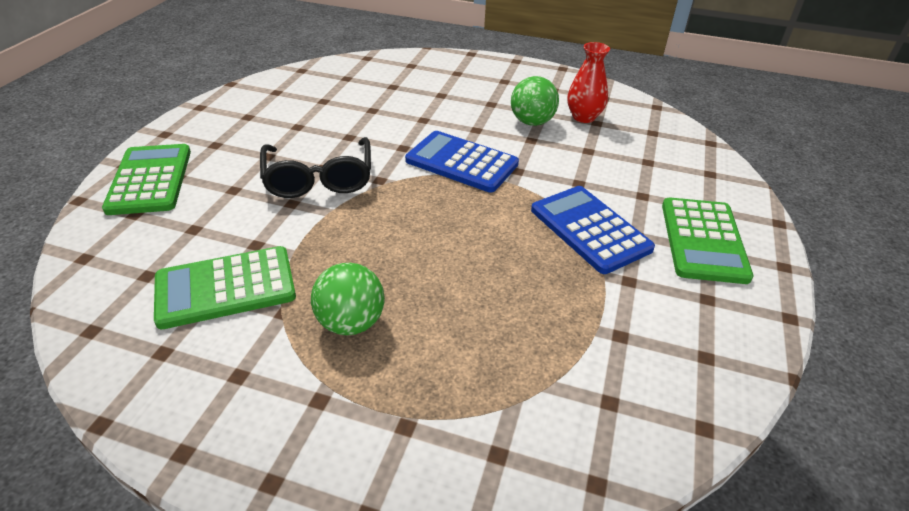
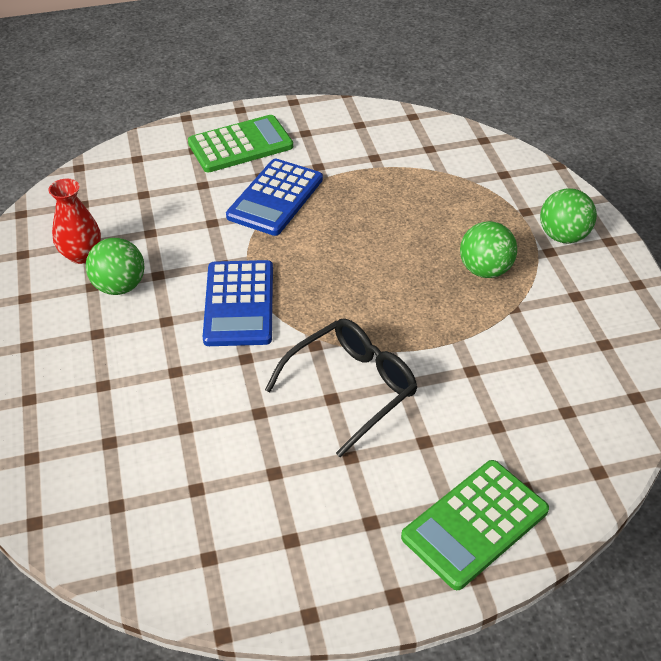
camera: 120 degrees left, 5 degrees up
green calculator [154,246,296,329] -> none
none -> green ball [540,189,597,243]

